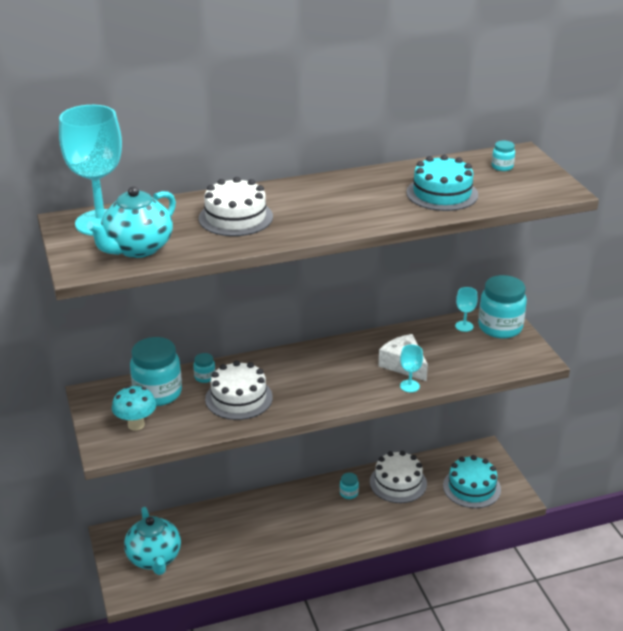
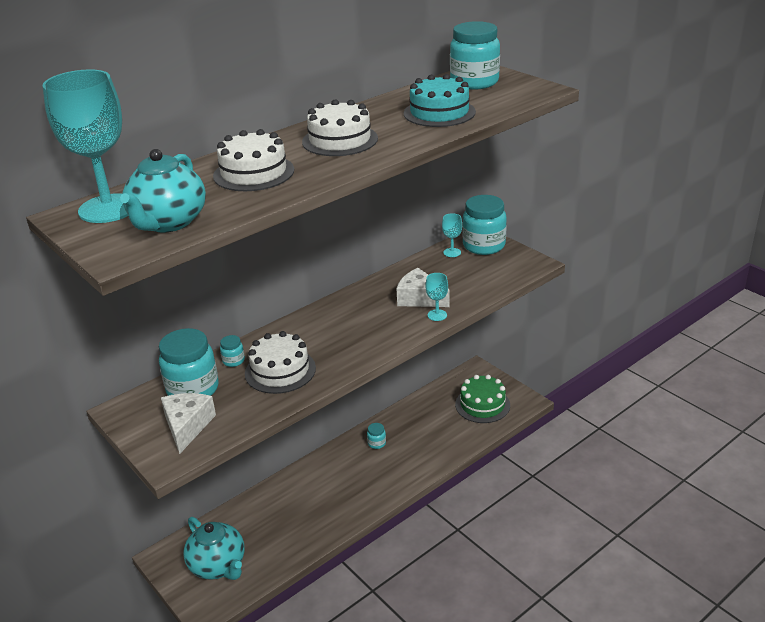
camera: 20 degrees left, 0 degrees up
turquoise mushroom [112,386,156,431] -> white cheese [161,393,216,454]
white cake [370,451,427,503] -> white cake moved to [302,99,378,156]
turquoise cake [443,455,501,508] -> green cake [455,375,510,423]
turquoise jar [492,141,515,171] -> turquoise jar [450,21,500,90], size x2.25

